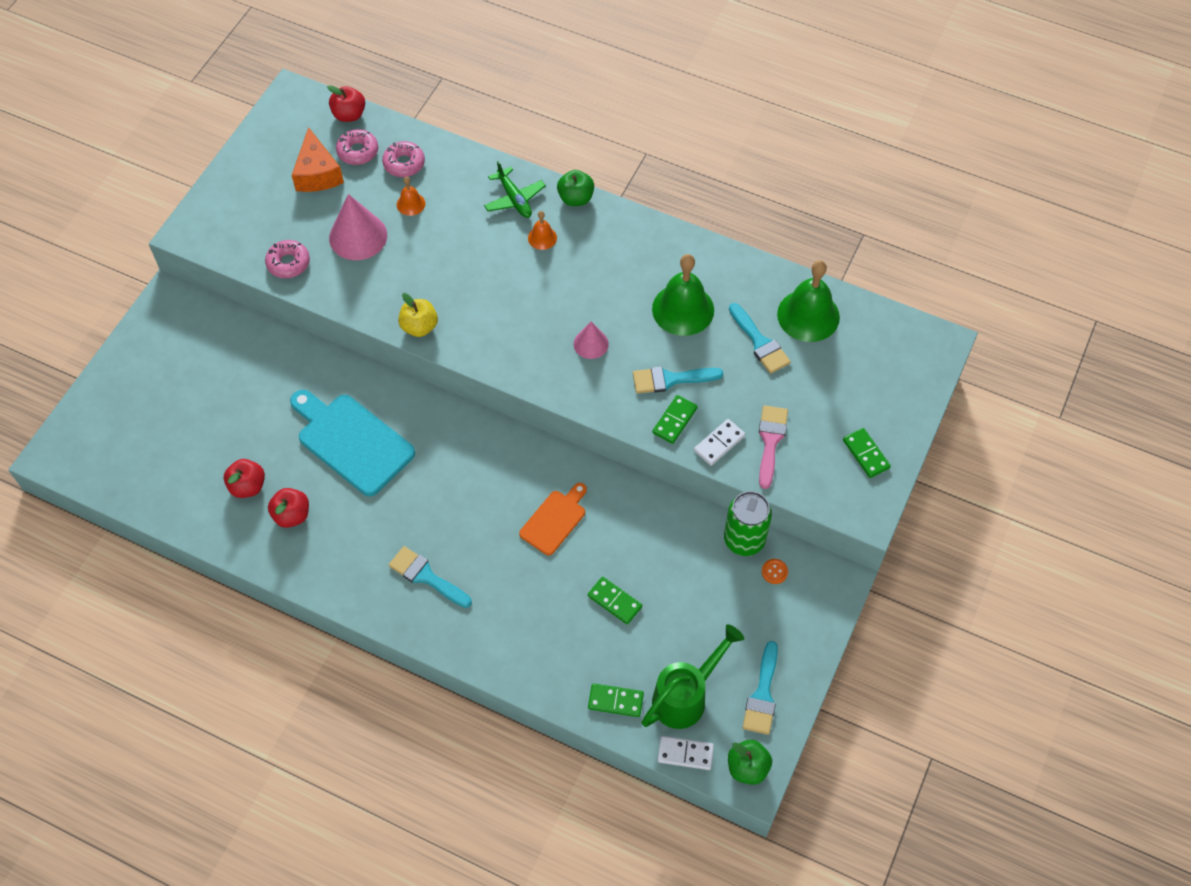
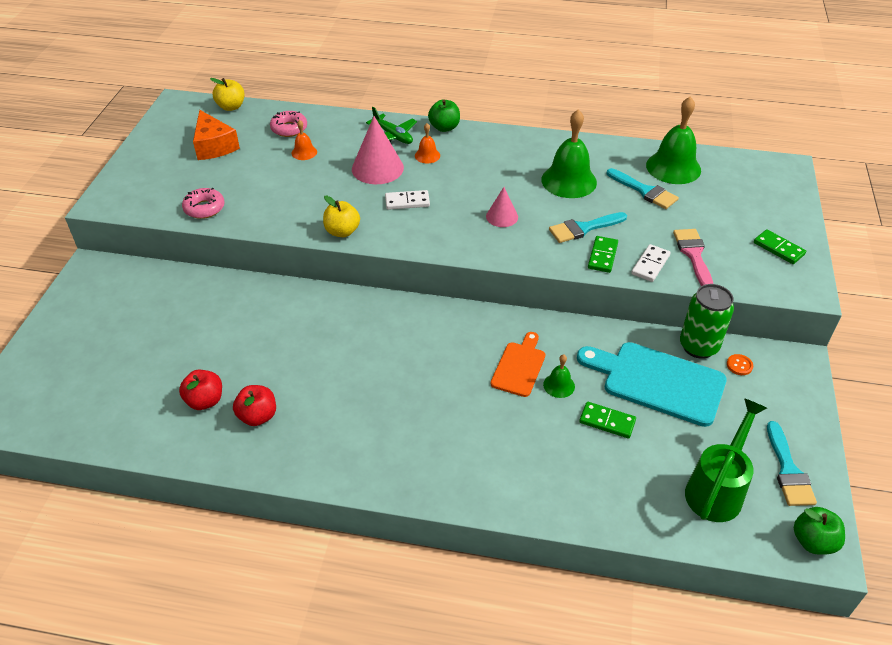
camera: 15 degrees left, 15 degrees down
turquoise cutting board [290,390,415,496] -> turquoise cutting board moved to [577,342,727,427]
red apple [327,85,365,122] -> yellow apple [210,78,244,111]
pink cone [329,194,387,260] -> pink cone moved to [352,116,404,184]
pink donut [336,129,378,165] -> none
turquoise brush [389,546,472,608] -> none
green domino [588,683,644,717] -> none
white domino [657,736,714,770] -> white domino moved to [385,190,430,210]
none -> green bell [543,354,575,398]

